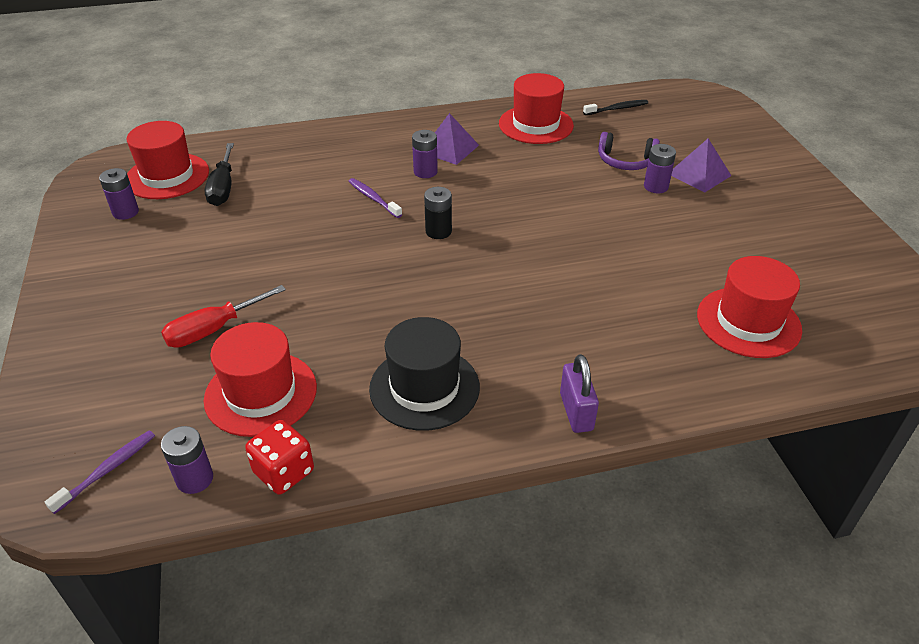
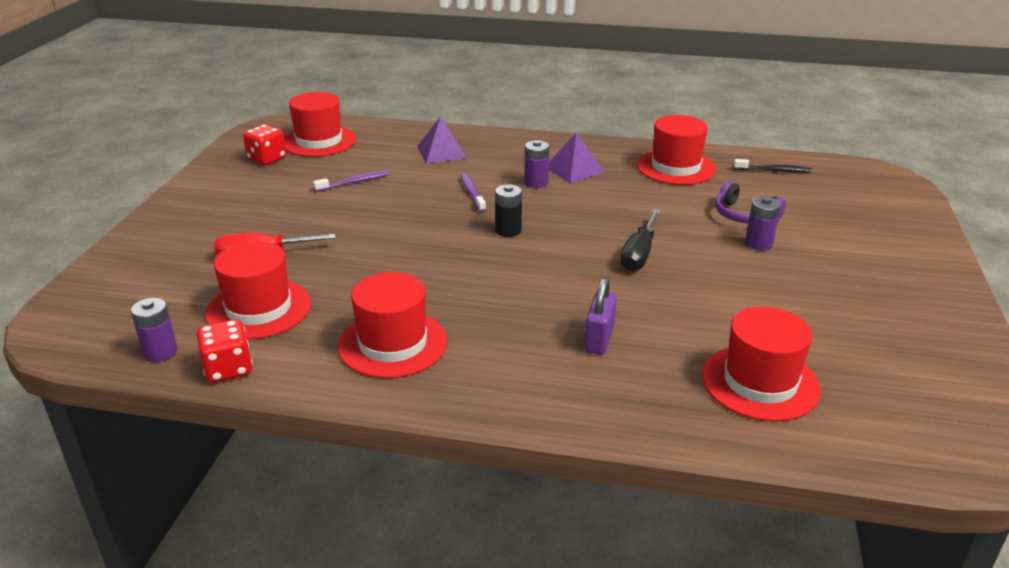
camera: 25 degrees right, 10 degrees down
purple toothbrush [45,430,155,514] -> purple toothbrush moved to [313,170,390,192]
purple battery [99,168,139,220] -> red dice [243,124,286,165]
black screwdriver [205,143,234,206] -> black screwdriver moved to [620,209,661,271]
black hat [369,317,480,431] -> red hat [338,272,447,378]
purple padlock [560,354,599,433] -> purple padlock moved to [584,277,617,355]
purple pyramid [671,139,731,193] -> purple pyramid moved to [417,116,467,164]

